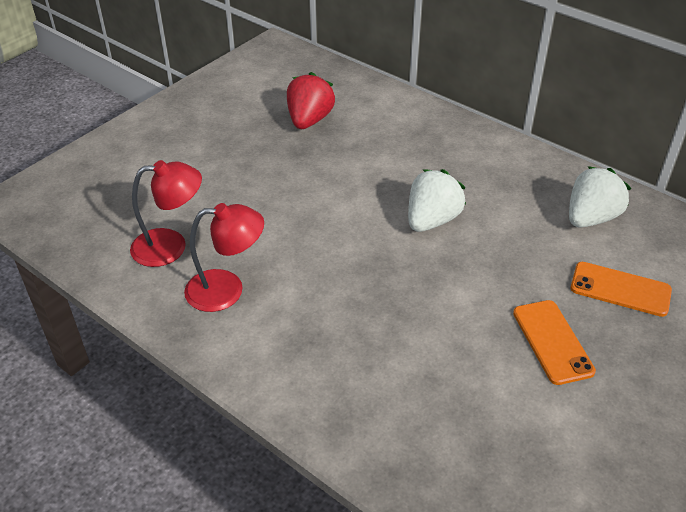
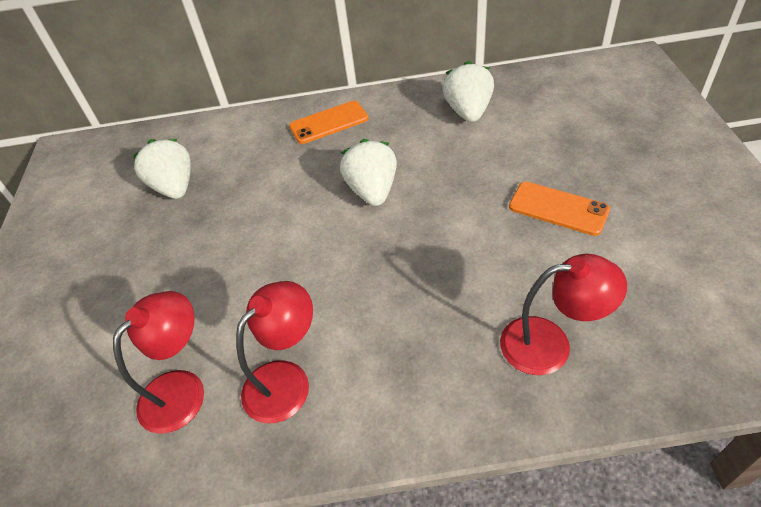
camera: 40 degrees left, 5 degrees up
red strawberry [287,72,335,129] -> white strawberry [132,139,191,199]
orange phone [570,262,672,317] -> orange phone moved to [289,101,369,144]
none -> red lamp [500,254,627,375]

